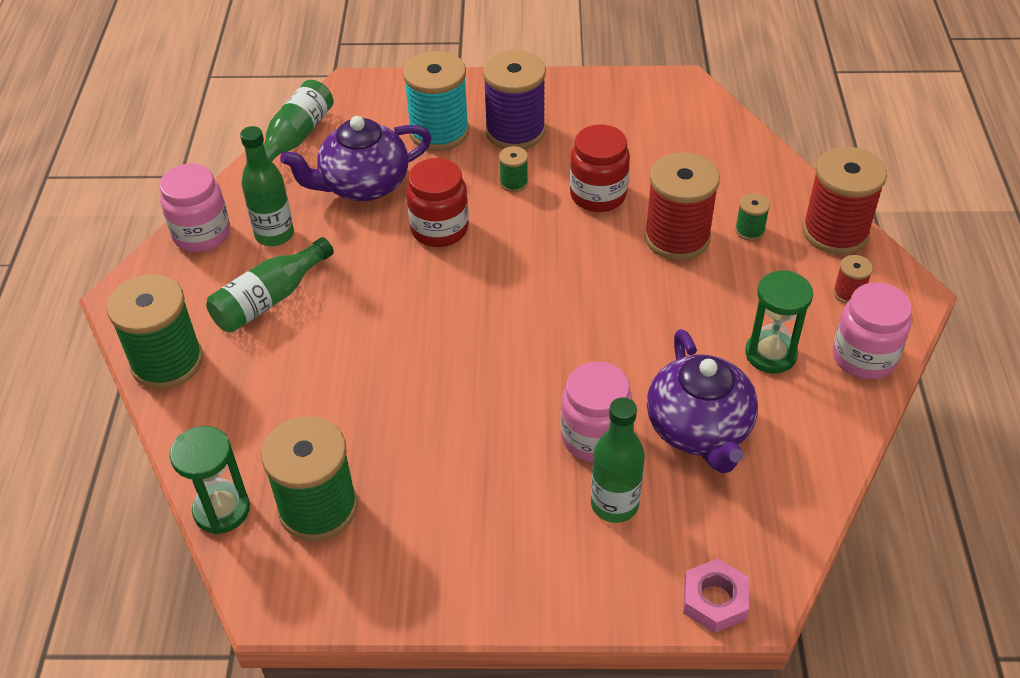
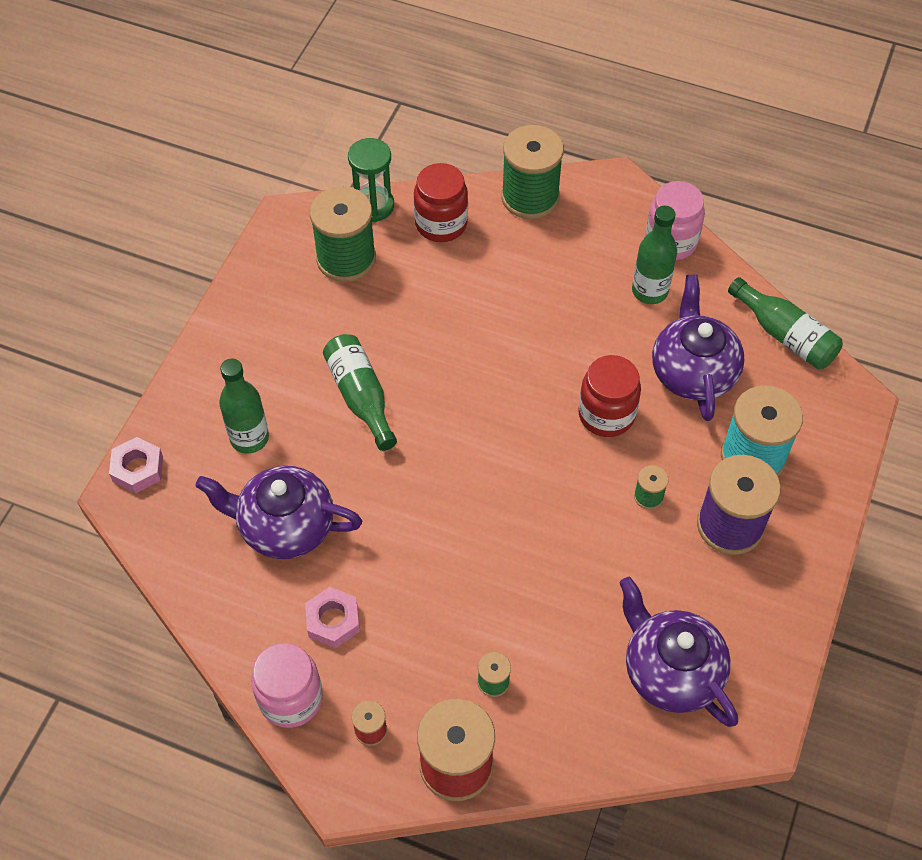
camera: 110 degrees right, 10 degrees up
green bottle [206,237,334,333] -> green bottle moved to [323,334,397,451]
pink jar [561,361,633,462] -> none
red jar [570,125,630,212] -> red jar moved to [414,163,468,242]
red spool [644,152,720,260] -> none
green hourglass [746,270,813,374] -> pink nut [305,587,360,648]
none -> purple teapot [619,577,738,727]

